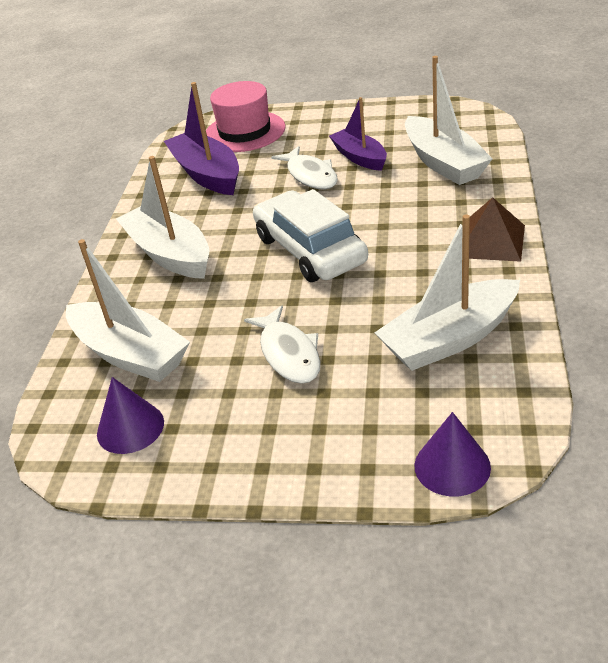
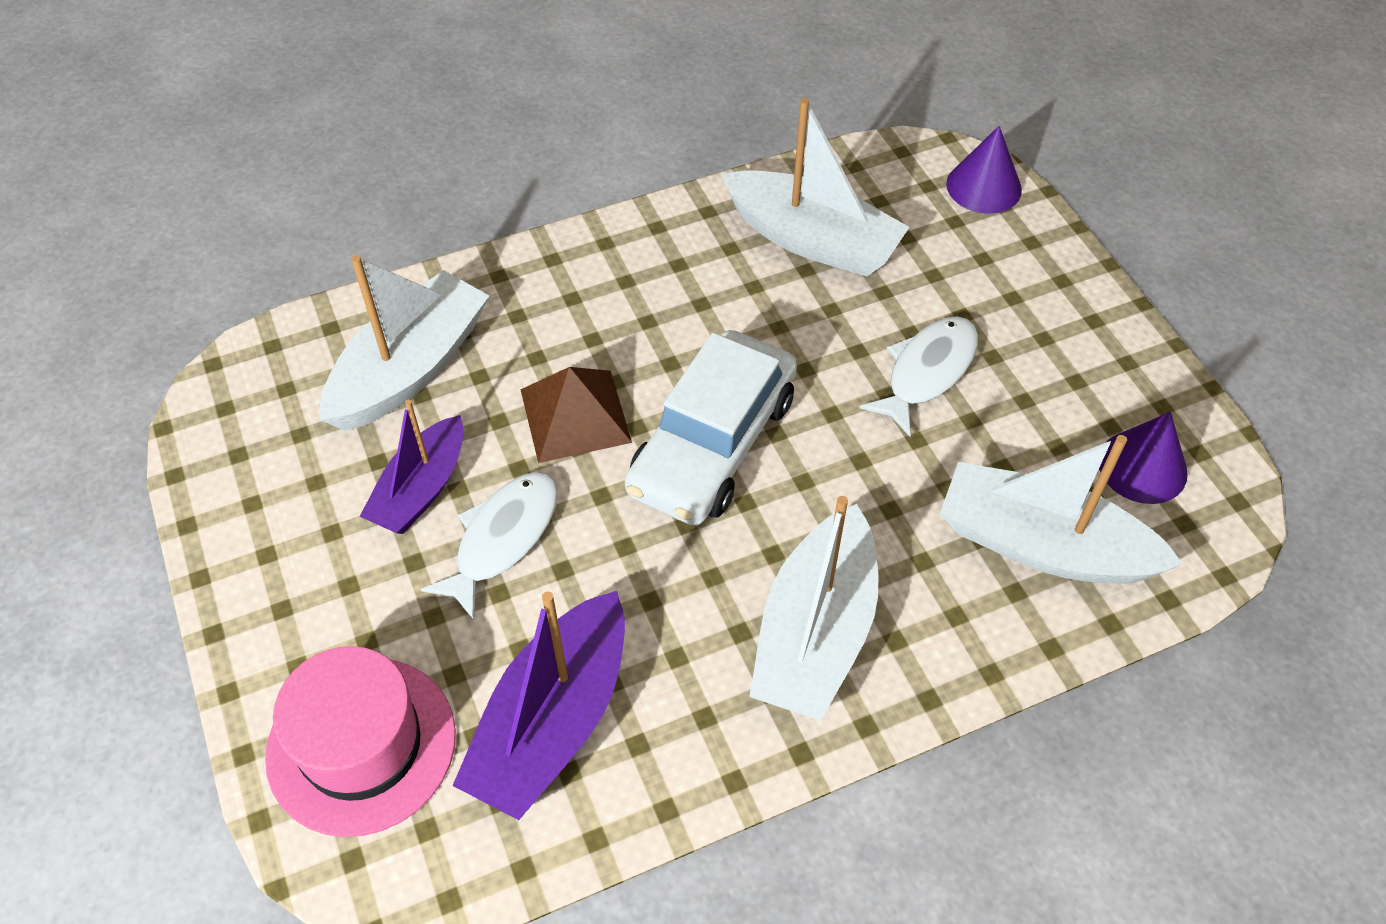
camera: 125 degrees left, 15 degrees up
white boat [66,239,190,382] -> white boat turned 75 degrees counterclockwise [940,435,1183,584]
brown pyramid [469,197,525,262] -> brown pyramid moved to [520,367,632,463]

